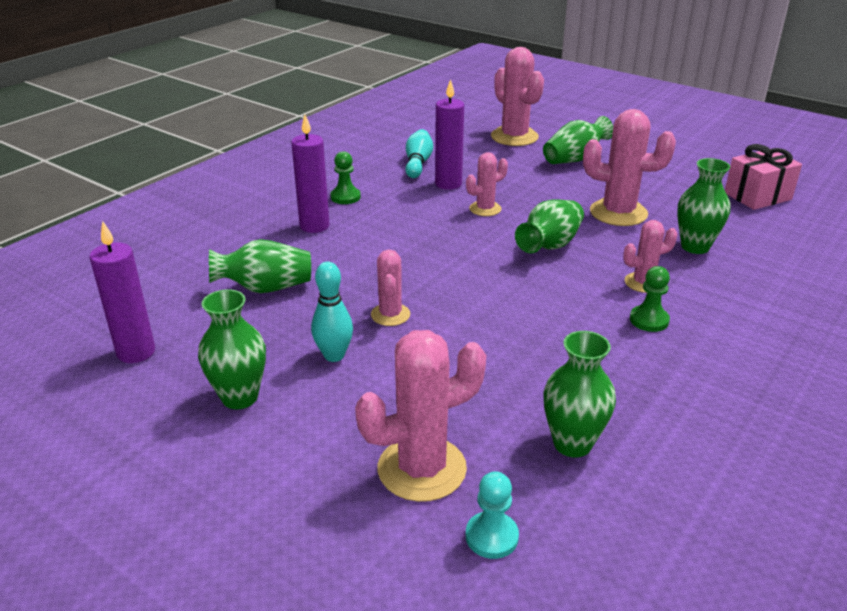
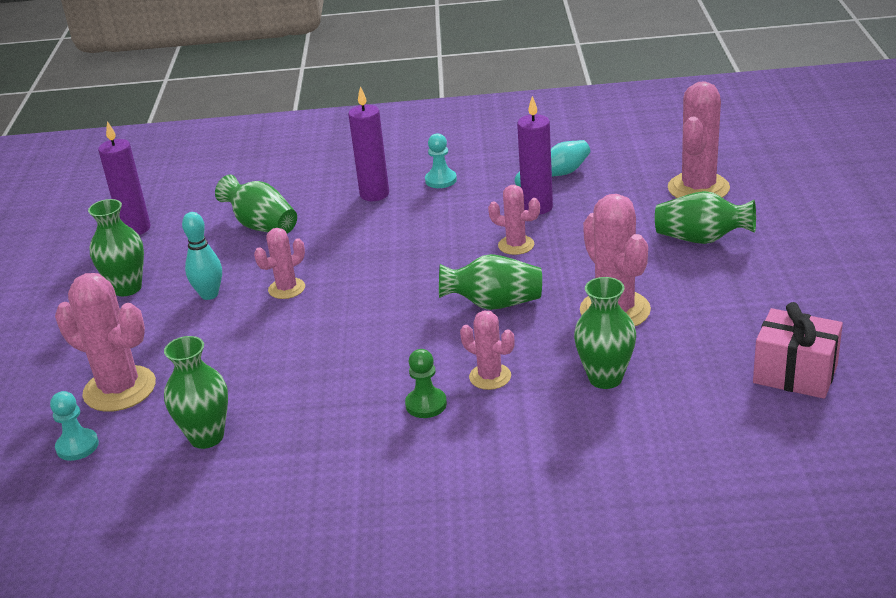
camera: 55 degrees right, 0 degrees up
green pawn [330,151,361,204] -> turquoise pawn [425,133,457,188]

